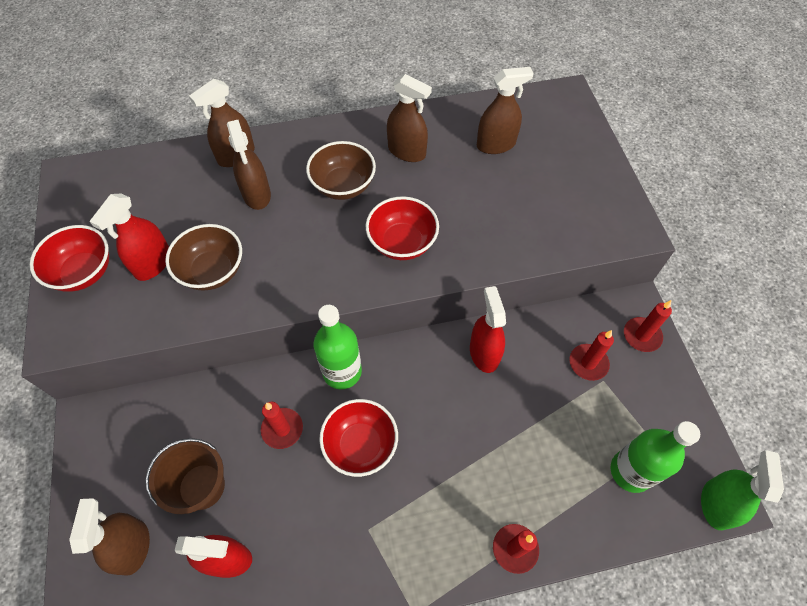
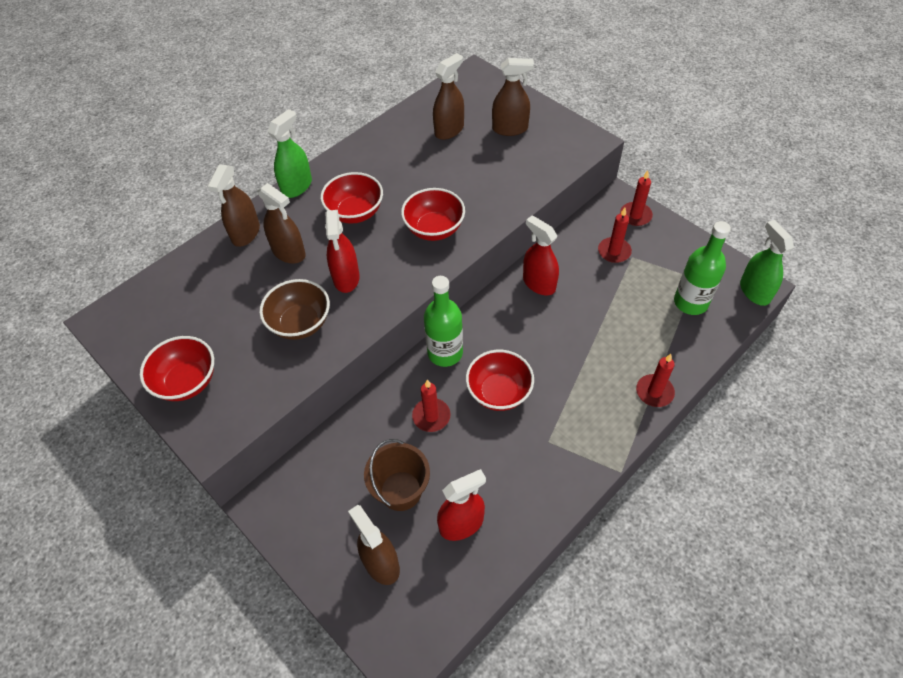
camera: 30 degrees left, 5 degrees down
red spray bottle [89,193,169,281] -> red spray bottle moved to [325,210,360,293]
brown bowl [306,141,376,200] -> red bowl [320,172,383,224]
brown spray bottle [387,74,432,162] -> brown spray bottle moved to [492,58,534,136]
none -> green spray bottle [268,109,312,198]

